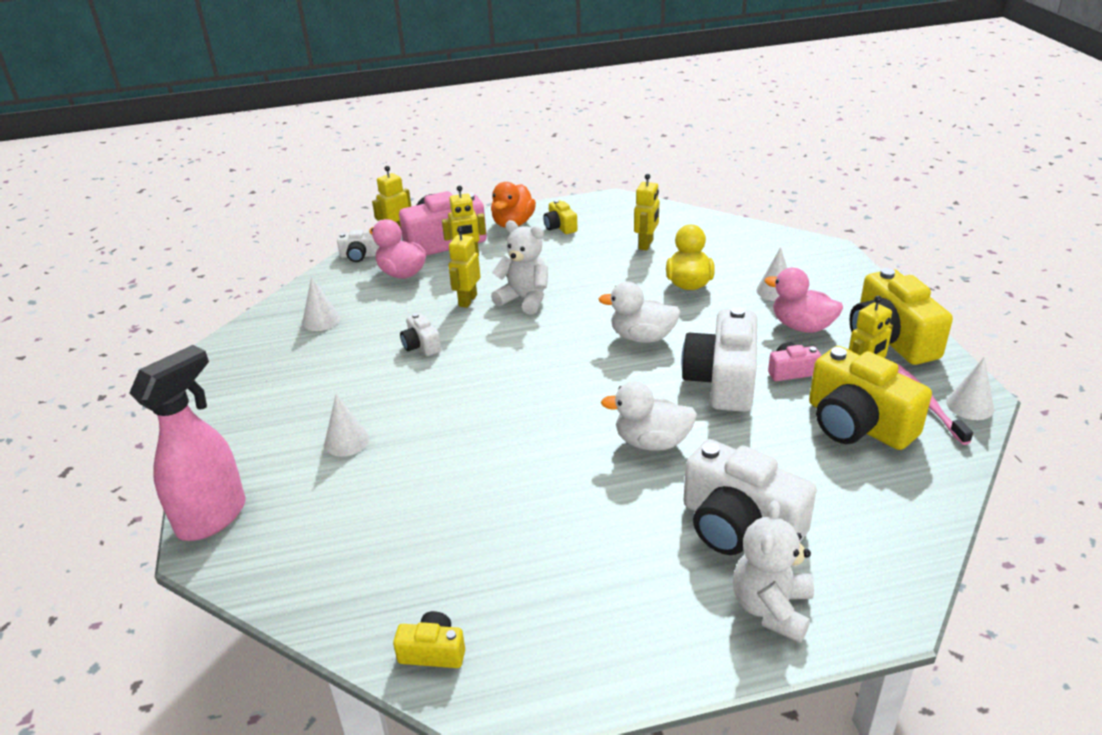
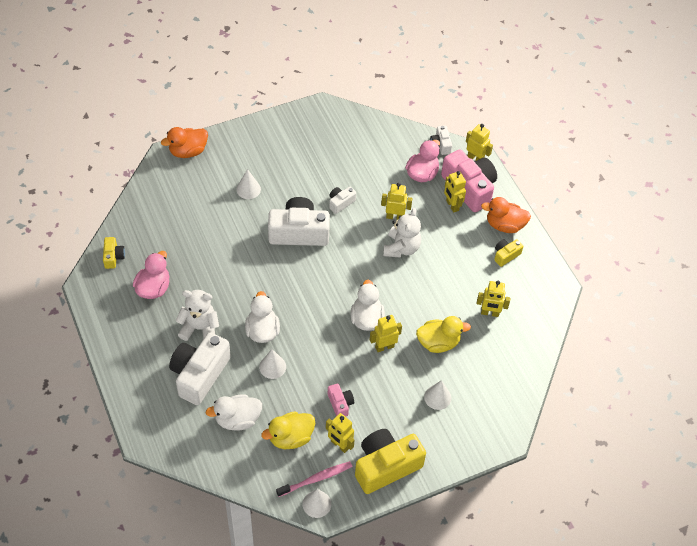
camera: 75 degrees right, 20 degrees up
pink spray bottle [129,345,246,541] -> orange duck [161,127,208,158]
white cone [302,277,340,331] -> white cone moved to [259,349,286,379]
white camera [681,307,757,412] -> white camera moved to [268,197,330,246]
white teddy bear [733,500,814,643] -> white teddy bear moved to [176,290,219,341]
pink duck [765,268,843,333] -> pink duck moved to [133,251,169,299]
yellow camera [809,346,932,450] -> yellow duck [261,412,315,449]
none -> white duck [206,394,262,430]
none -> yellow robot [370,315,402,352]

